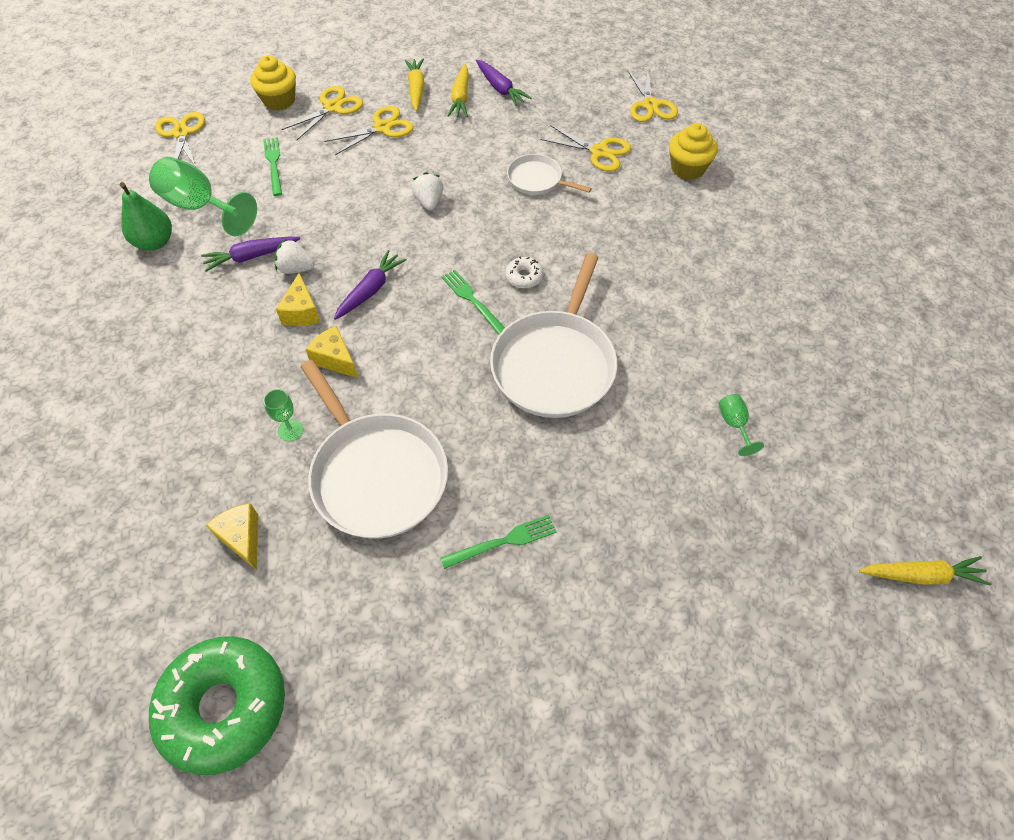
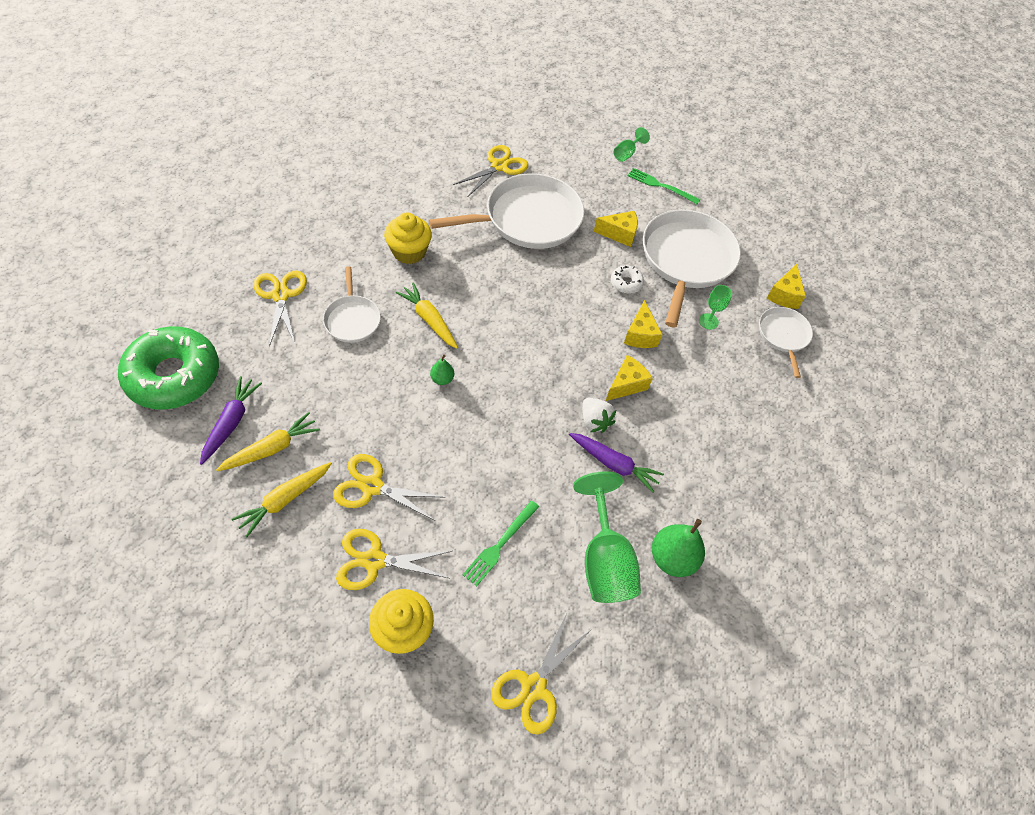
camera: 135 degrees left, 0 degrees up
green donut [149,636,285,775] -> green donut moved to [118,326,219,410]
purple carrot [334,250,407,320] -> none
white strawberry [412,172,443,210] -> green pear [430,355,454,385]
green fork [442,270,505,335] -> none
white donut [506,256,544,289] -> white donut moved to [611,266,644,294]
yellow scissors [627,69,678,122] -> yellow scissors moved to [453,145,528,196]
yellow cupcake [669,123,718,180] -> yellow cupcake moved to [384,213,432,264]
green goblet [719,394,764,456] -> green goblet moved to [614,127,650,162]
yellow carrot [859,556,991,586] -> yellow carrot moved to [396,283,458,349]
none -> yellow cheese [594,211,638,247]
none -> white pan [759,307,813,378]

